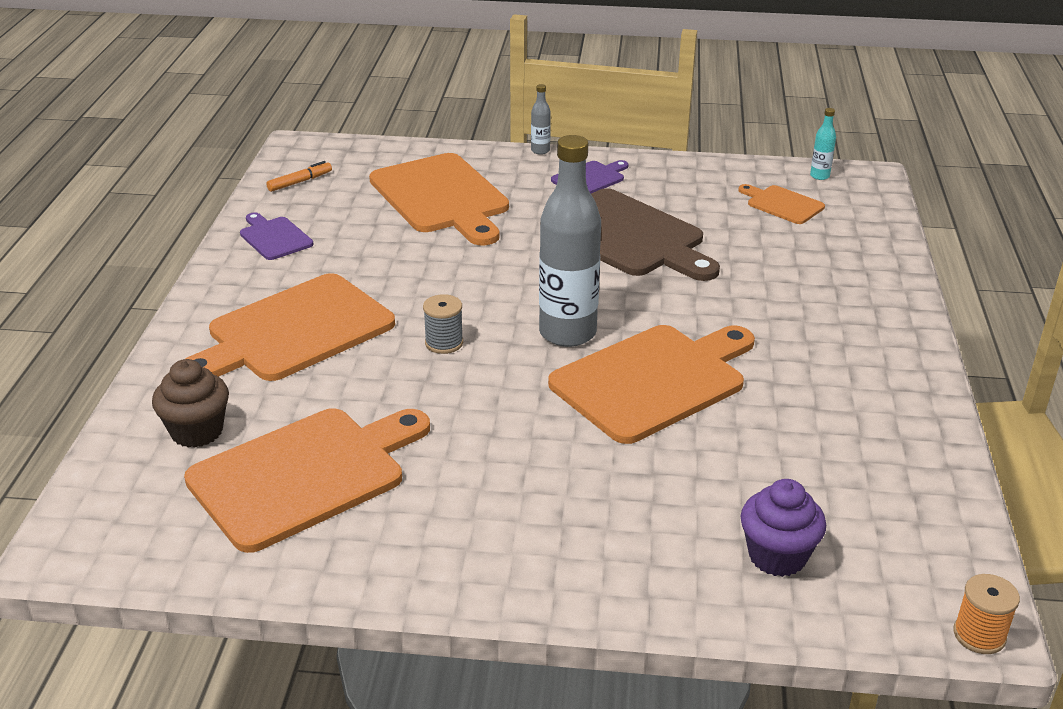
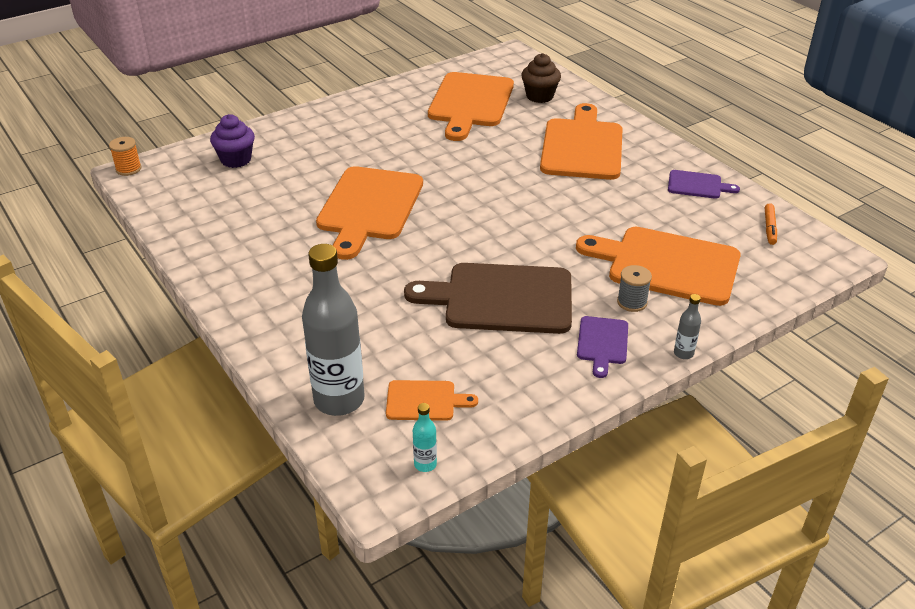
camera: 140 degrees right, 5 degrees up
grey spool [423,294,463,354] -> grey spool moved to [617,265,652,312]
grey bottle [539,135,601,347] -> grey bottle moved to [302,244,365,416]

